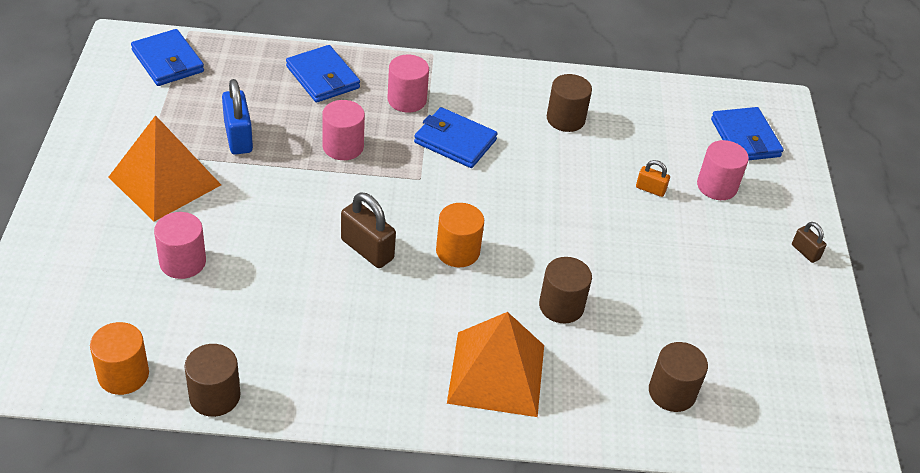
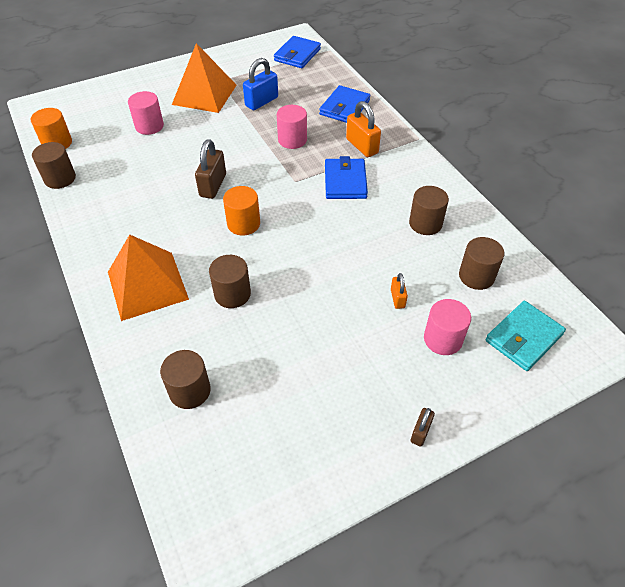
camera: 65 degrees right, 5 degrees up
pink cylinder [388,55,429,112] -> orange padlock [346,101,381,157]
blue wallet [711,107,784,161] -> turquoise wallet [485,301,566,371]
none -> brown cylinder [459,237,505,290]

